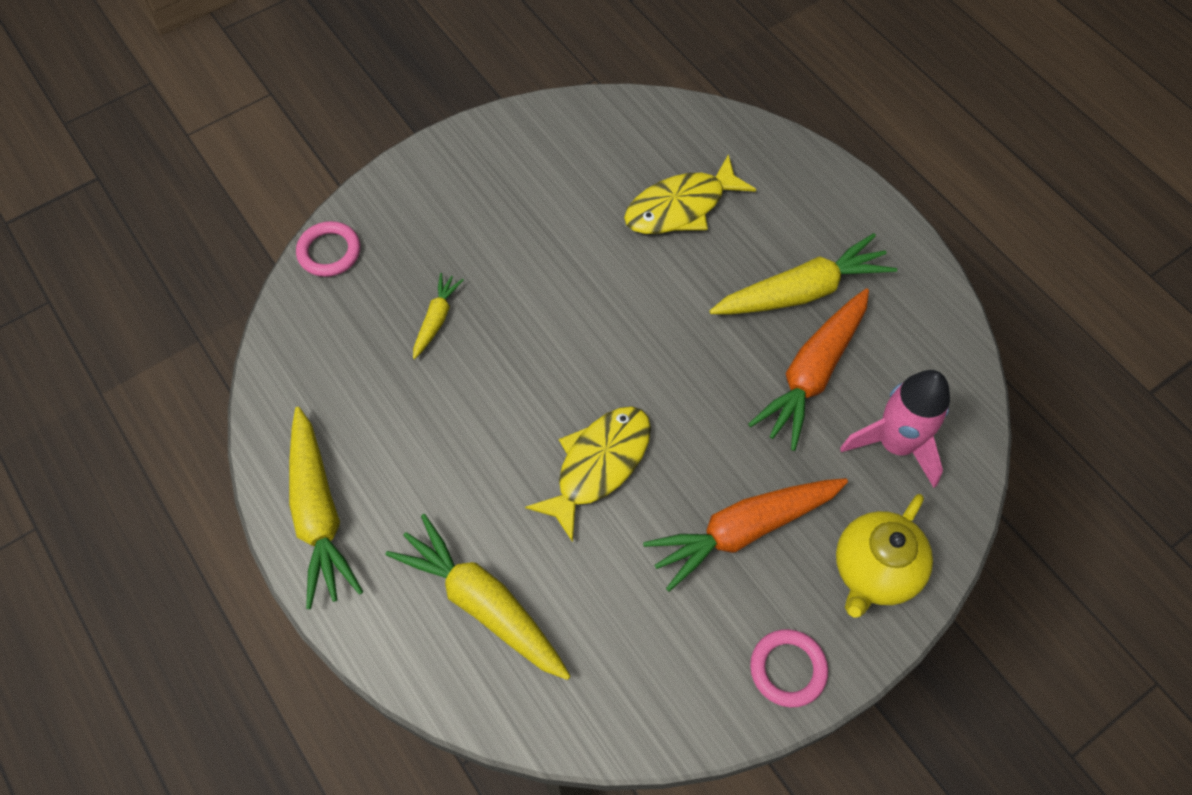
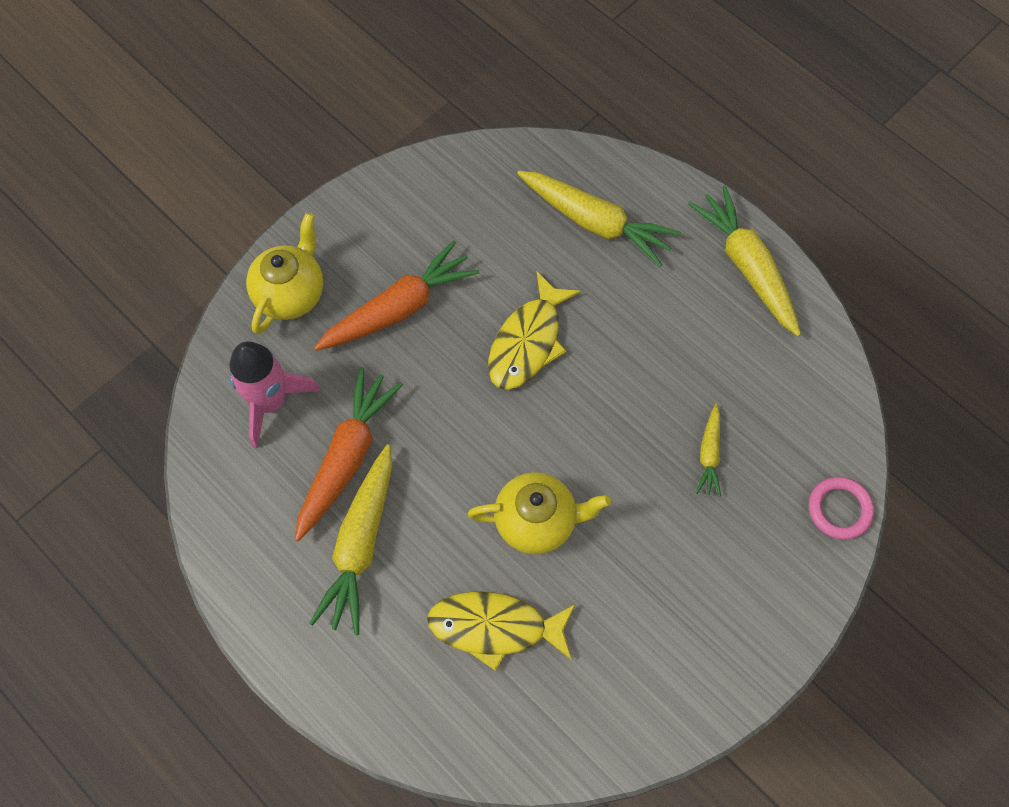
camera: 170 degrees right, 5 degrees up
yellow fish [624,154,756,234] -> yellow fish turned 135 degrees counterclockwise [427,592,576,671]
yellow carrot [709,233,897,315] -> yellow carrot turned 45 degrees counterclockwise [309,444,392,635]
pink ring [750,629,828,708] -> none
none -> yellow teapot [468,472,611,554]

